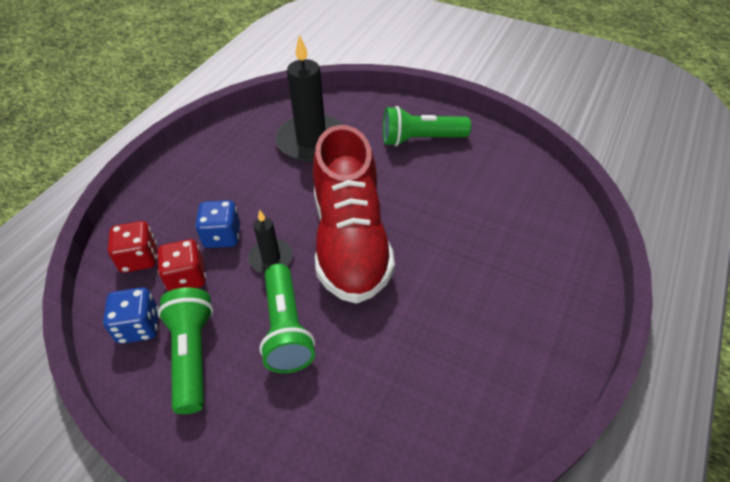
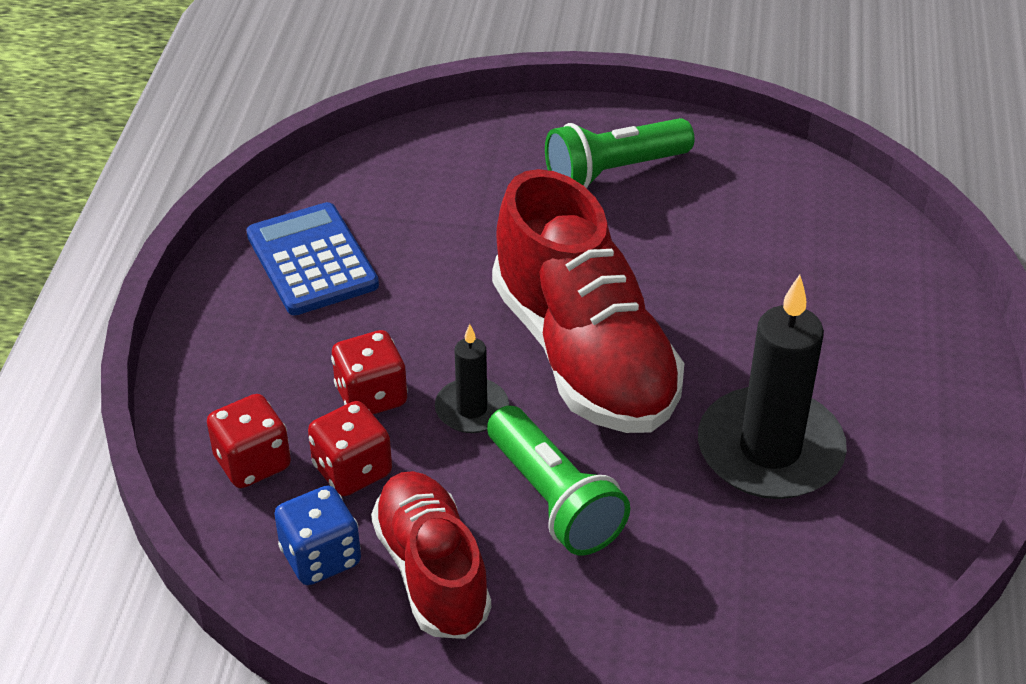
camera: 20 degrees left, 5 degrees down
green flashlight [158,288,213,414] -> red shoe [371,471,491,639]
blue dice [195,200,240,248] -> red dice [331,330,408,414]
black candle [275,35,343,162] -> black candle moved to [698,275,847,499]
none -> blue calculator [246,202,379,315]

